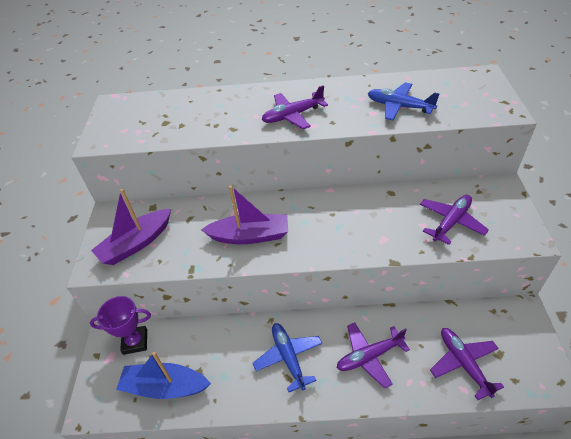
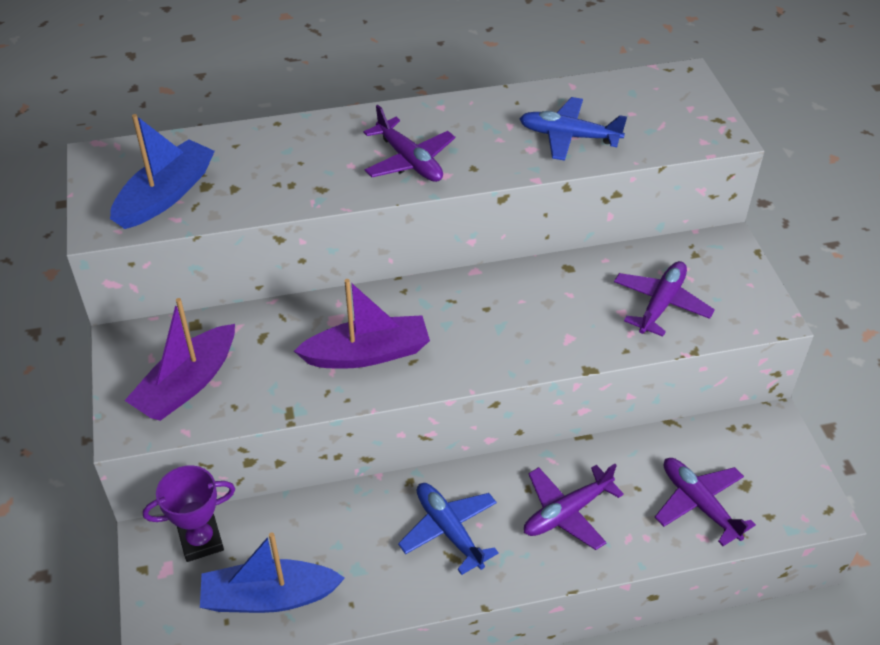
camera: 15 degrees left, 0 degrees up
purple plane [262,85,328,129] -> purple plane turned 90 degrees counterclockwise [363,105,455,182]
none -> blue boat [110,114,215,229]

